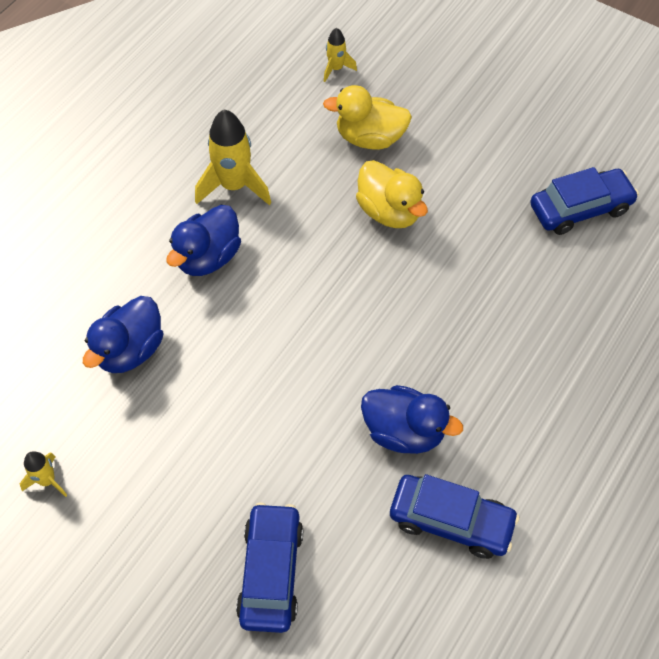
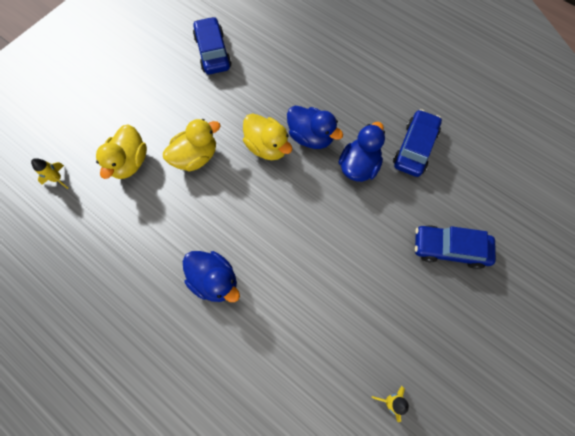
camera: 85 degrees left, 10 degrees up
blue duck [83,296,163,373] -> blue duck moved to [287,106,343,149]
yellow rocket [195,110,271,205] -> none
none -> yellow duck [243,113,292,160]

